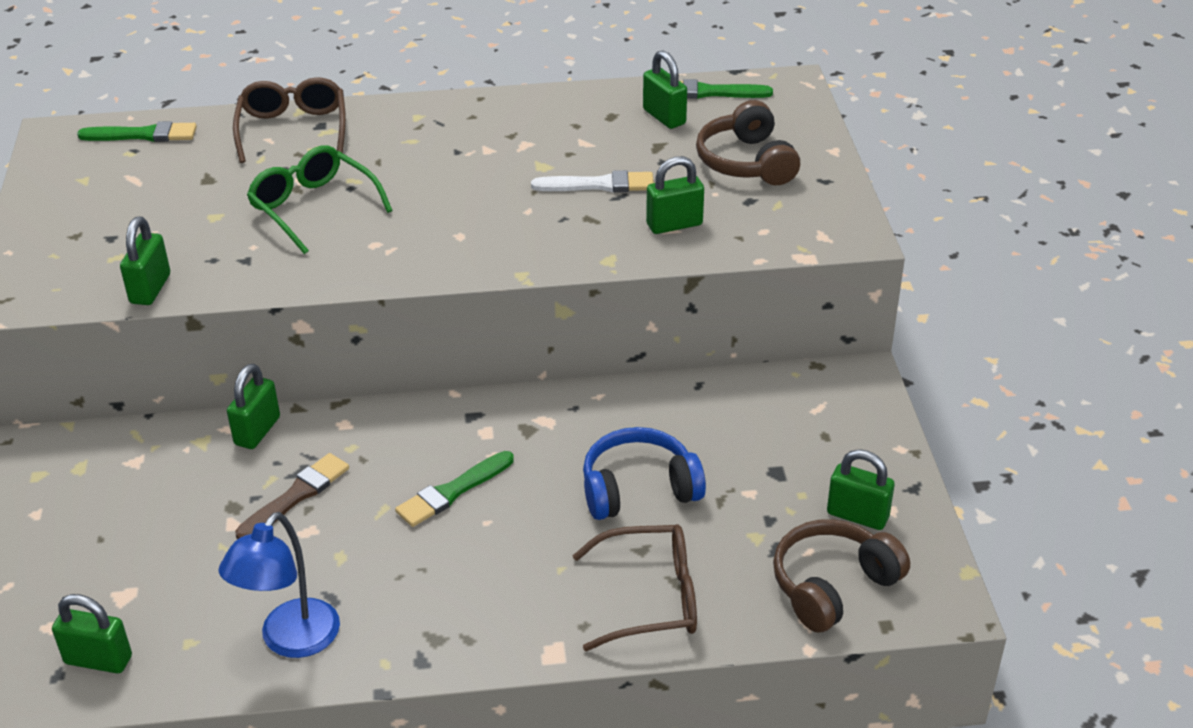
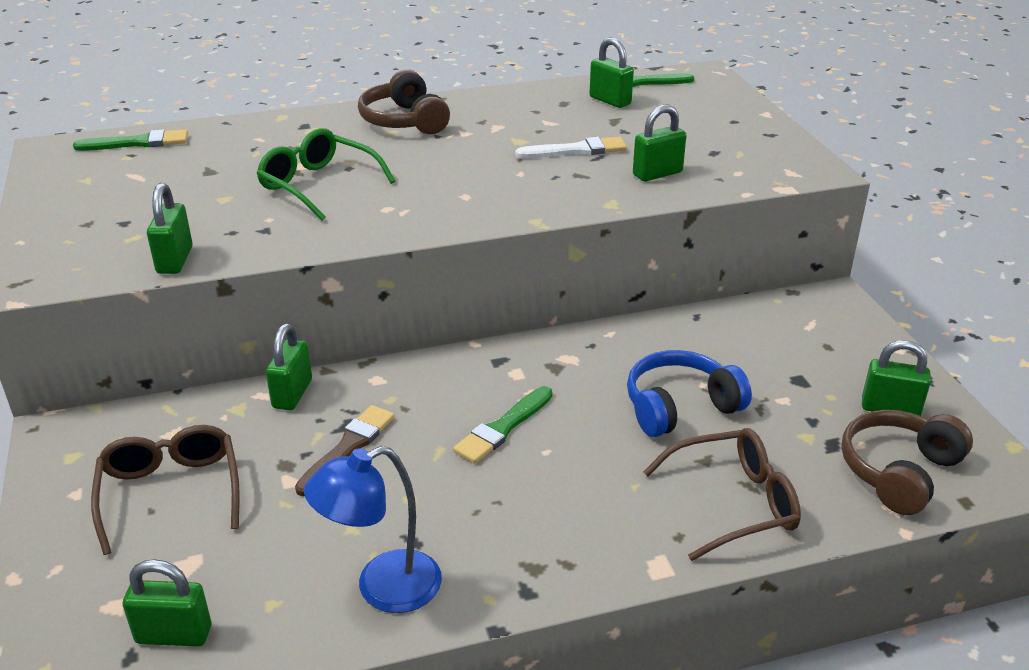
camera: 10 degrees left, 5 degrees down
blue lamp [219,512,340,658] -> blue lamp turned 45 degrees clockwise [304,446,442,613]
brown glasses [233,77,346,163] -> brown glasses moved to [91,425,240,555]
brown headphones [696,100,800,185] -> brown headphones moved to [358,70,450,134]

